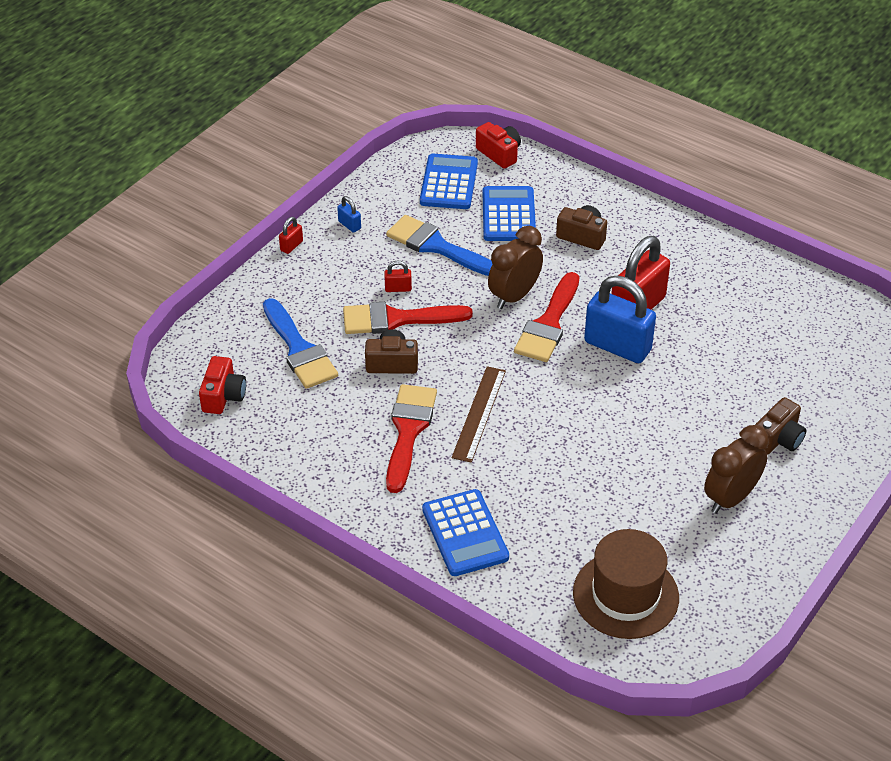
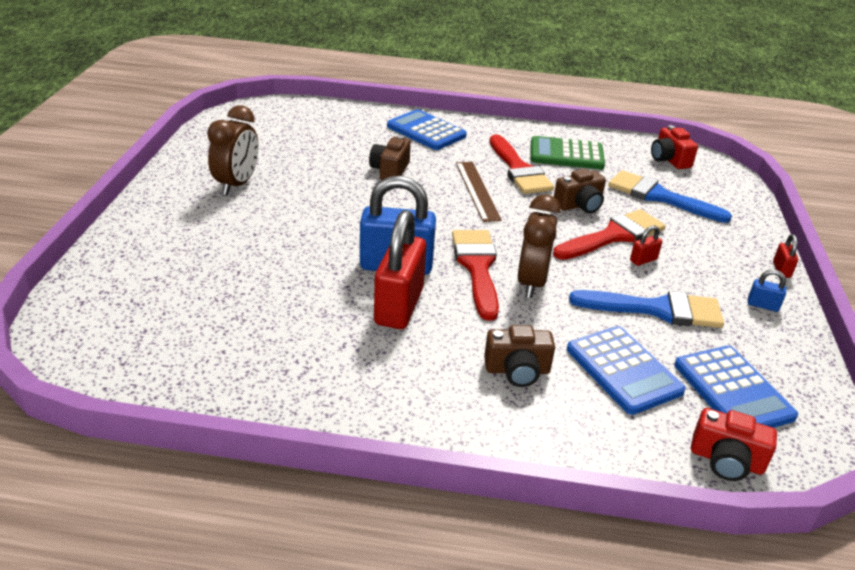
camera: 150 degrees right, 10 degrees down
brown hat [573,529,679,639] -> none
brown camera [755,397,806,454] -> brown camera moved to [369,135,411,180]
none -> green calculator [531,136,605,169]

